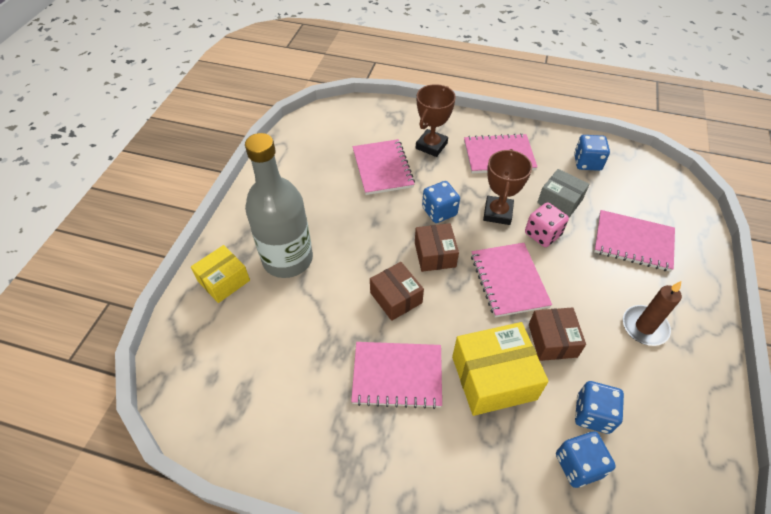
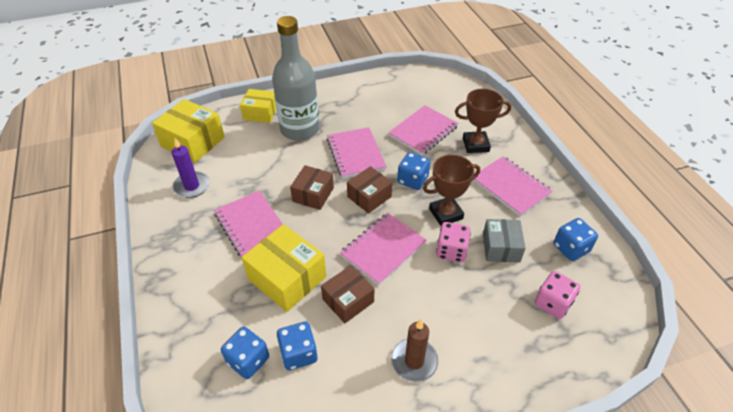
camera: 55 degrees right, 5 degrees down
pink notebook [594,210,675,272] -> pink notebook moved to [327,127,387,178]
none -> yellow box [152,99,225,163]
none -> purple candle [172,138,210,198]
none -> pink dice [535,271,580,319]

